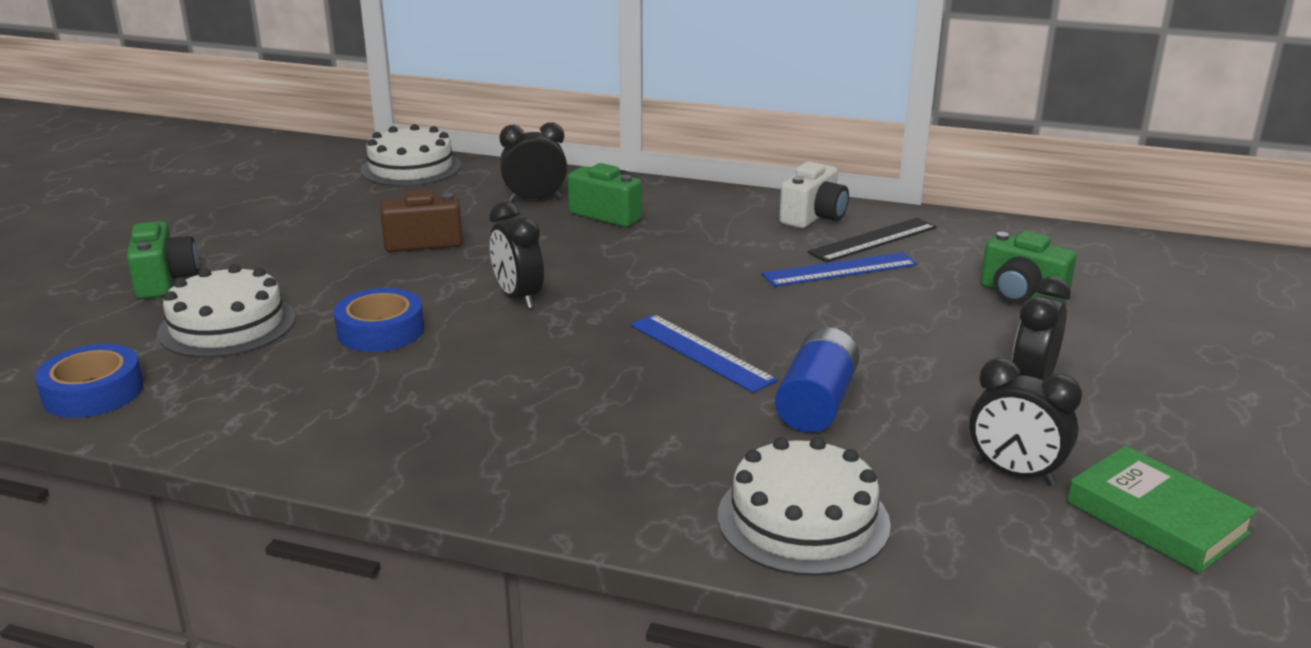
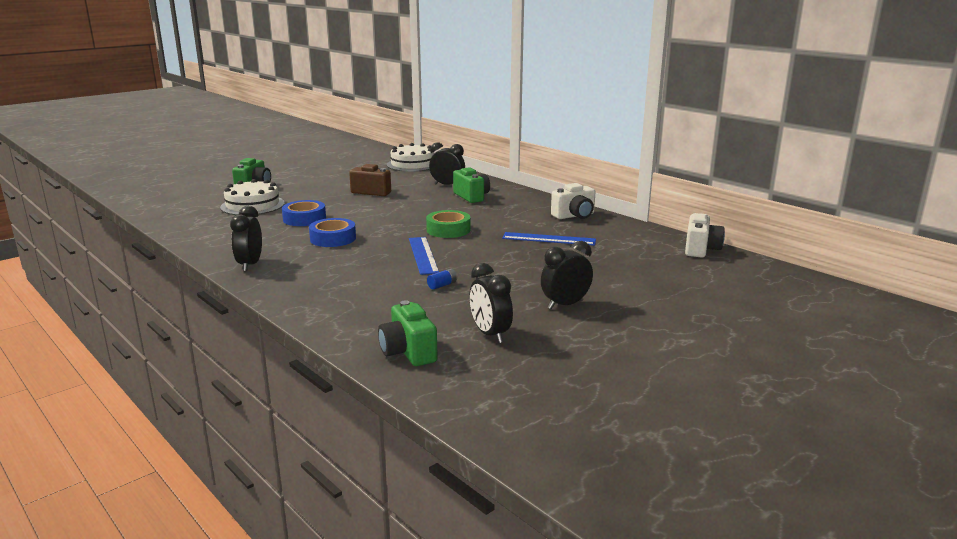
camera: 30 degrees right, 5 degrees down
blue tape [35,344,143,418] -> blue tape moved to [309,218,356,247]
black clock [489,202,544,309] -> black clock moved to [230,206,262,271]
white cake [718,437,891,576] -> none
blue battery [775,327,859,433] -> blue battery [427,268,457,290], size x0.44
black ruler [808,218,937,262] -> none
green camera [981,231,1076,304] -> green camera moved to [378,300,438,366]
green book [1067,446,1258,573] -> none
none -> green tape [426,210,471,238]
none -> white camera [685,213,725,257]

